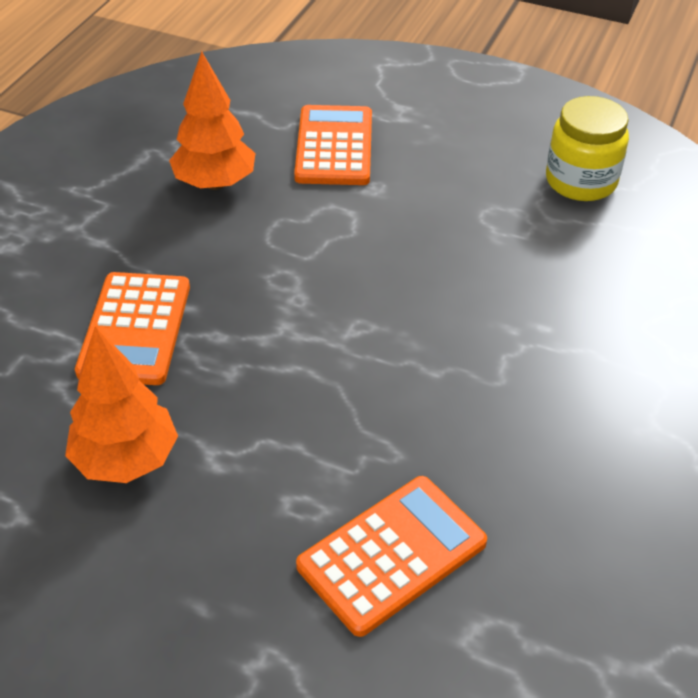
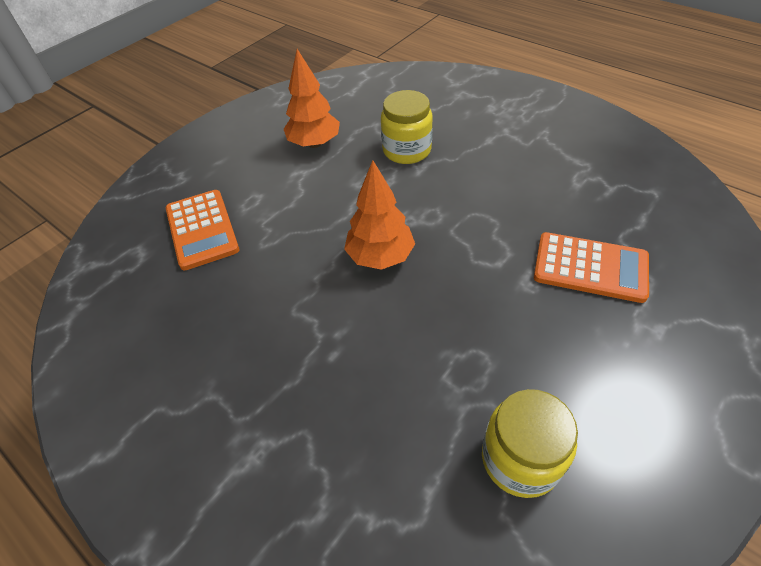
camera: 110 degrees right, 5 degrees up
orange calculator [75,272,190,385] -> yellow jar [381,90,433,164]
orange tree [169,51,255,190] -> orange tree moved to [344,160,415,270]

